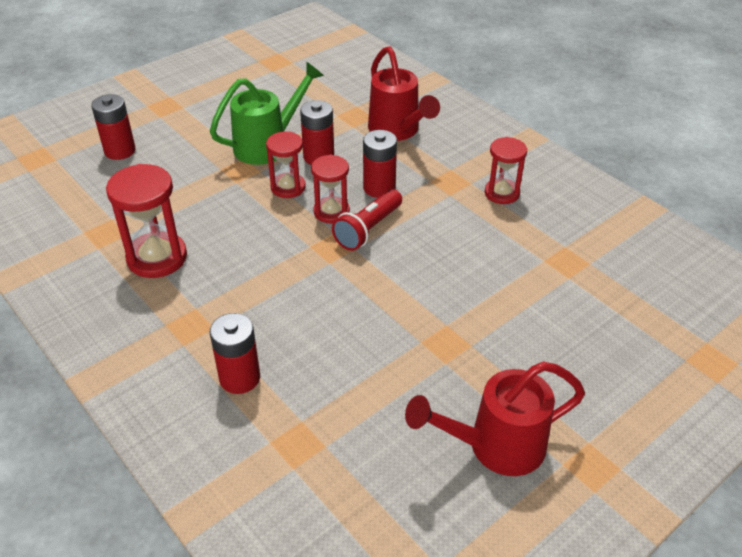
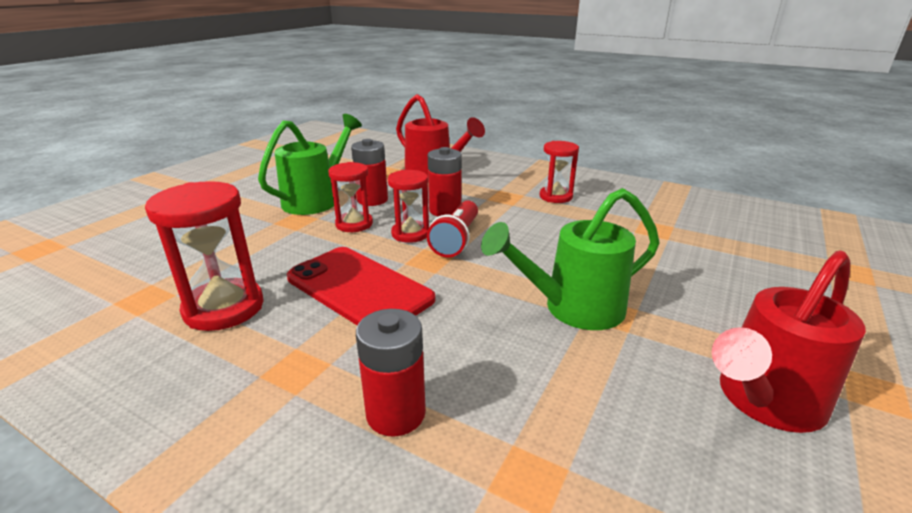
camera: 20 degrees left, 15 degrees down
red battery [91,94,136,160] -> none
none -> red phone [287,247,436,326]
none -> green watering can [481,188,659,330]

